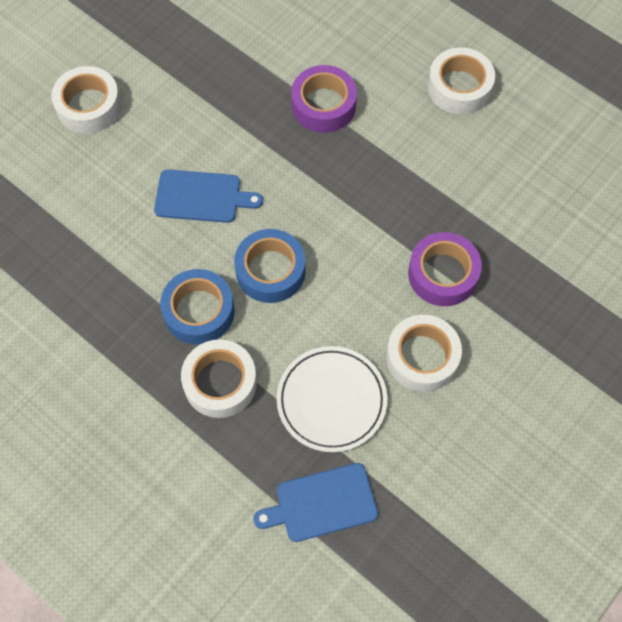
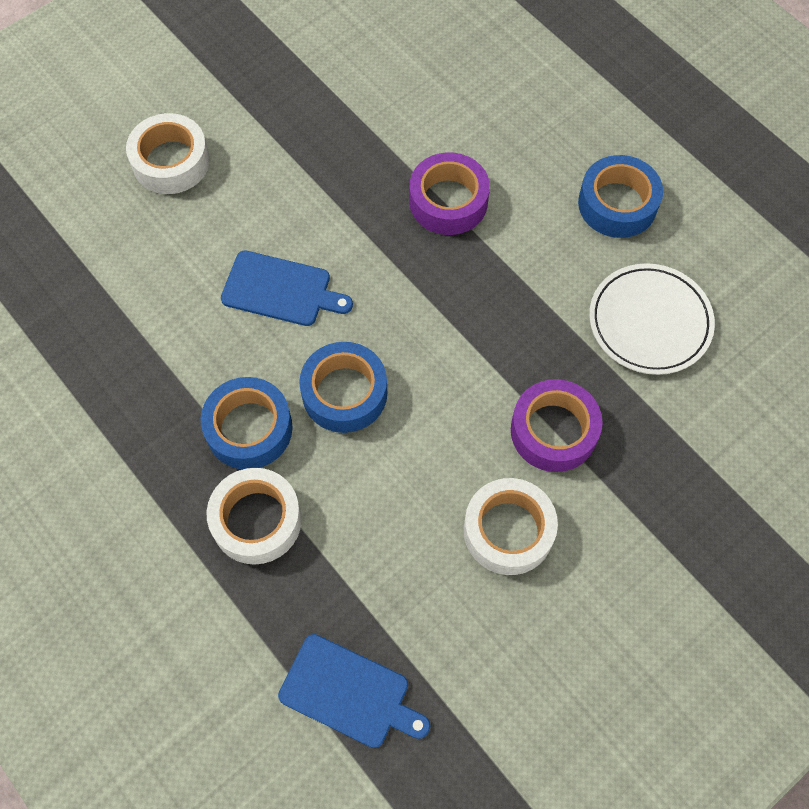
camera: 10 degrees right, 0 degrees up
blue cutting board [254,463,378,542] -> blue cutting board turned 150 degrees counterclockwise [278,634,430,748]
white plate [276,346,387,452] -> white plate moved to [589,263,715,375]
white tape [428,48,495,114] -> blue tape [578,155,663,238]

